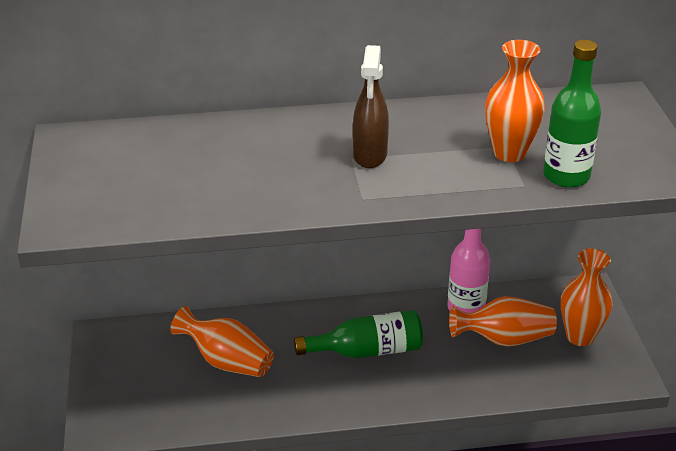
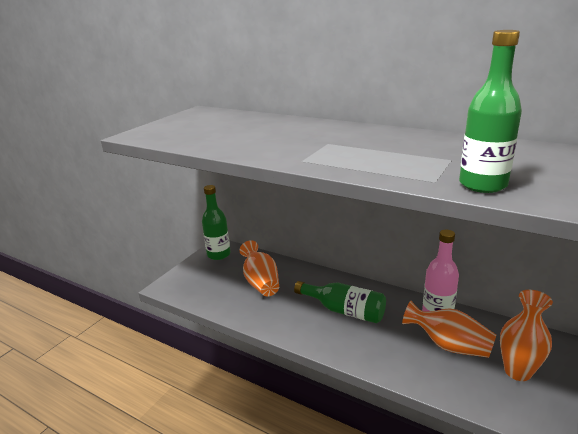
camera: 40 degrees right, 10 degrees down
brown spray bottle [353,45,389,168] -> none
orange vase [485,40,545,162] -> none
none -> green bottle [202,185,231,260]

